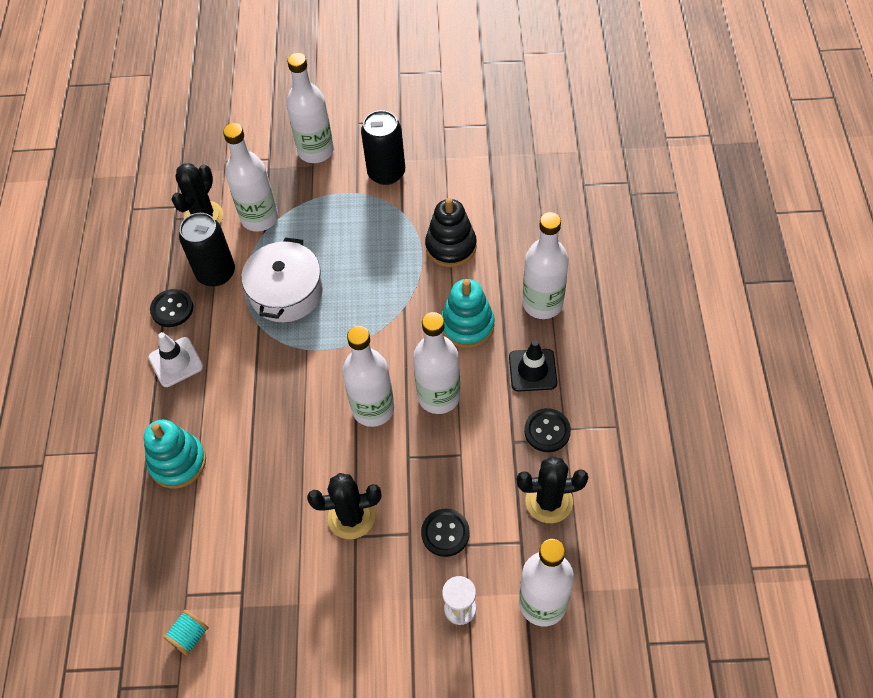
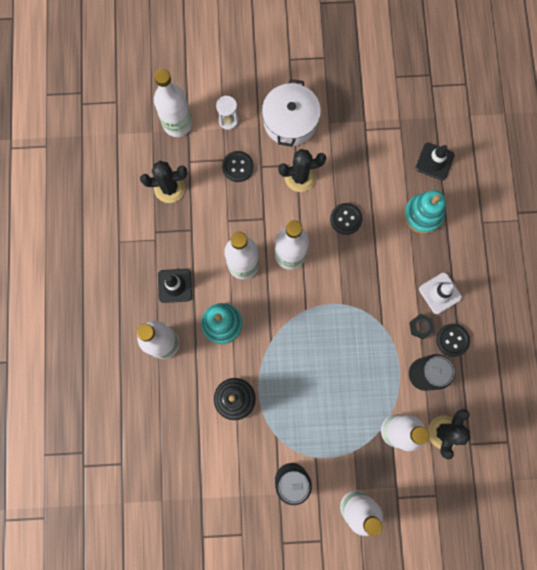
camera: 175 degrees right, 20 degrees up
turquoise spool [163,610,209,656] -> none
white pot [242,237,323,322] -> white pot moved to [262,79,321,147]
black button [524,408,571,452] -> black button moved to [330,203,363,235]
none -> black nut [409,314,434,339]
none -> black traffic cone [416,143,454,180]

